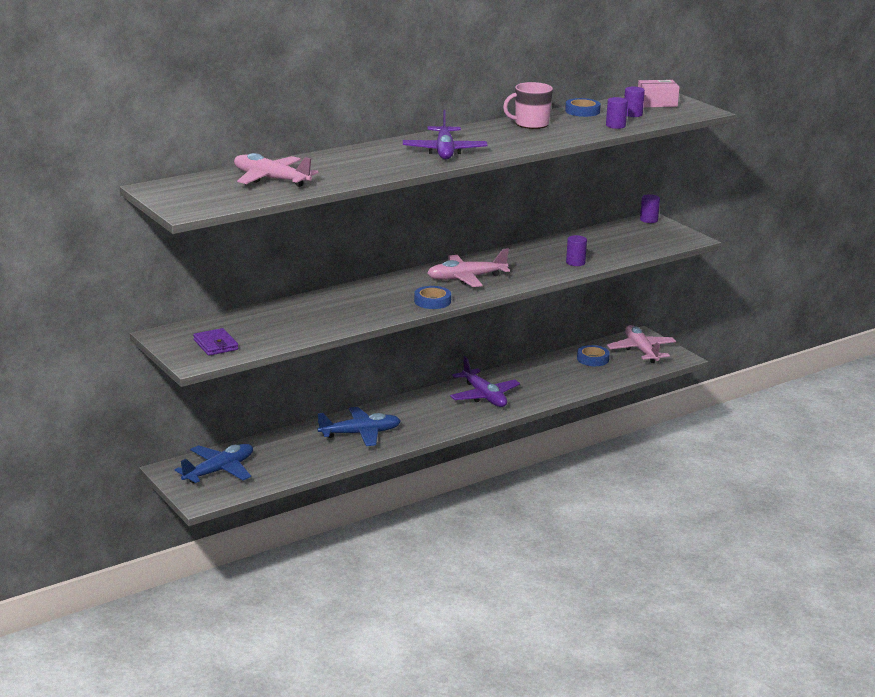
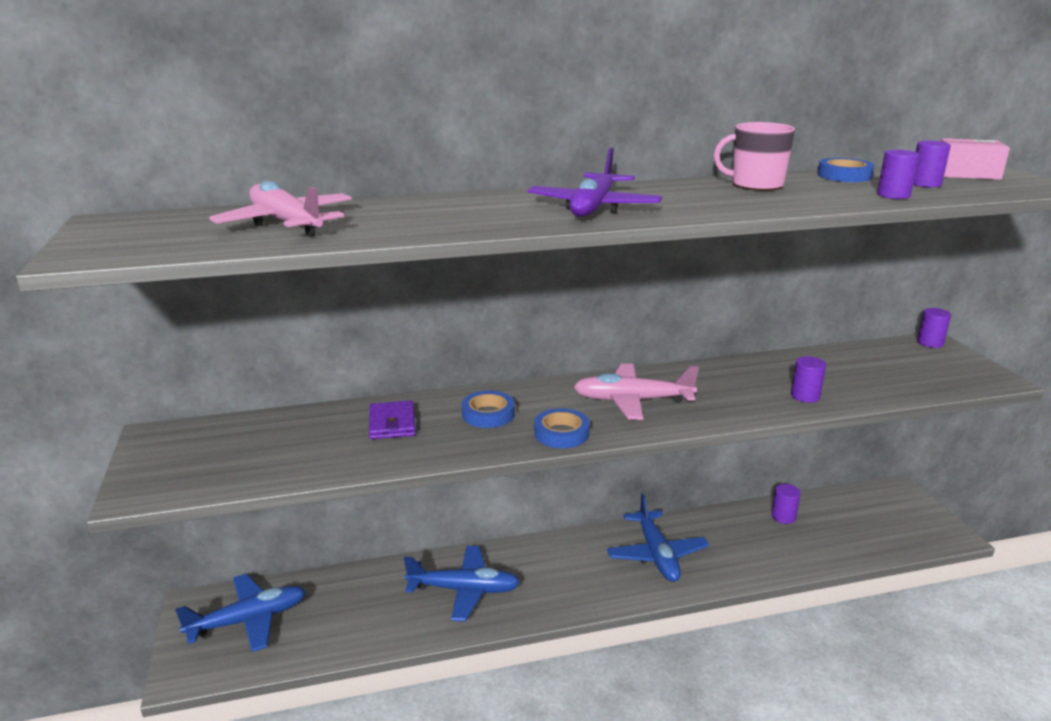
camera: 20 degrees right, 0 degrees up
purple wallet [193,328,238,356] -> purple wallet moved to [369,401,416,439]
purple plane [450,356,520,407] -> blue plane [607,494,709,582]
blue tape [577,345,610,366] -> blue tape moved to [462,391,515,428]
pink plane [607,325,676,363] -> none
none -> purple cylinder [771,484,800,524]

